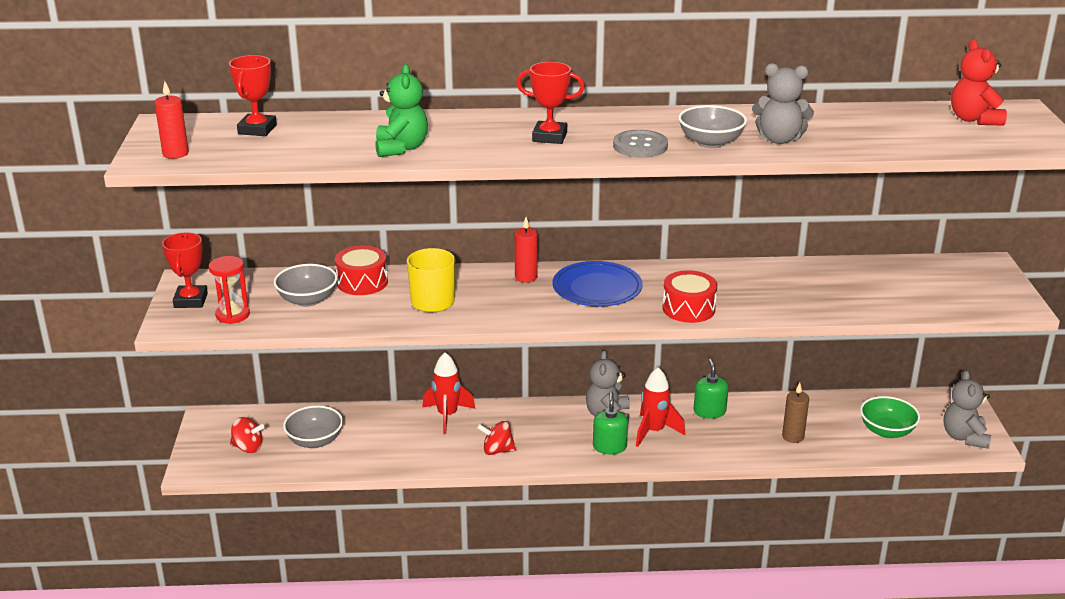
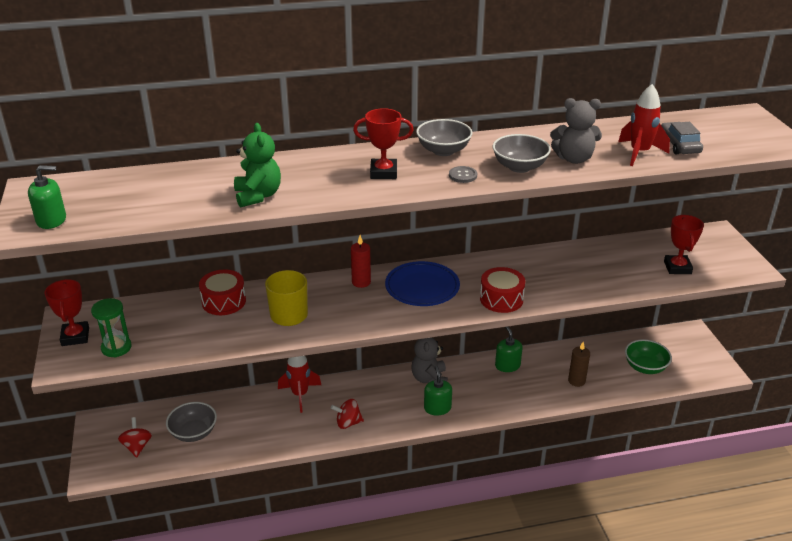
camera: 10 degrees left, 5 degrees up
red candle [154,81,189,159] -> green soap dispenser [28,165,66,229]
red hourglass [209,256,250,324] -> green hourglass [91,298,132,357]
red trophy [229,55,277,136] -> red trophy moved to [664,215,704,274]
red spinning top [230,417,264,453] -> red spinning top turned 105 degrees counterclockwise [118,417,152,458]
grey bowl [274,264,338,307] -> grey bowl moved to [416,119,472,156]
grey button [613,130,668,158] -> grey button [449,166,477,183], size x0.61
red rocket [636,367,685,447] -> red rocket moved to [618,84,670,166]
grey teddy bear [944,370,991,449] -> none
red teddy bear [951,40,1007,125] -> none
none -> grey car [661,122,703,155]

